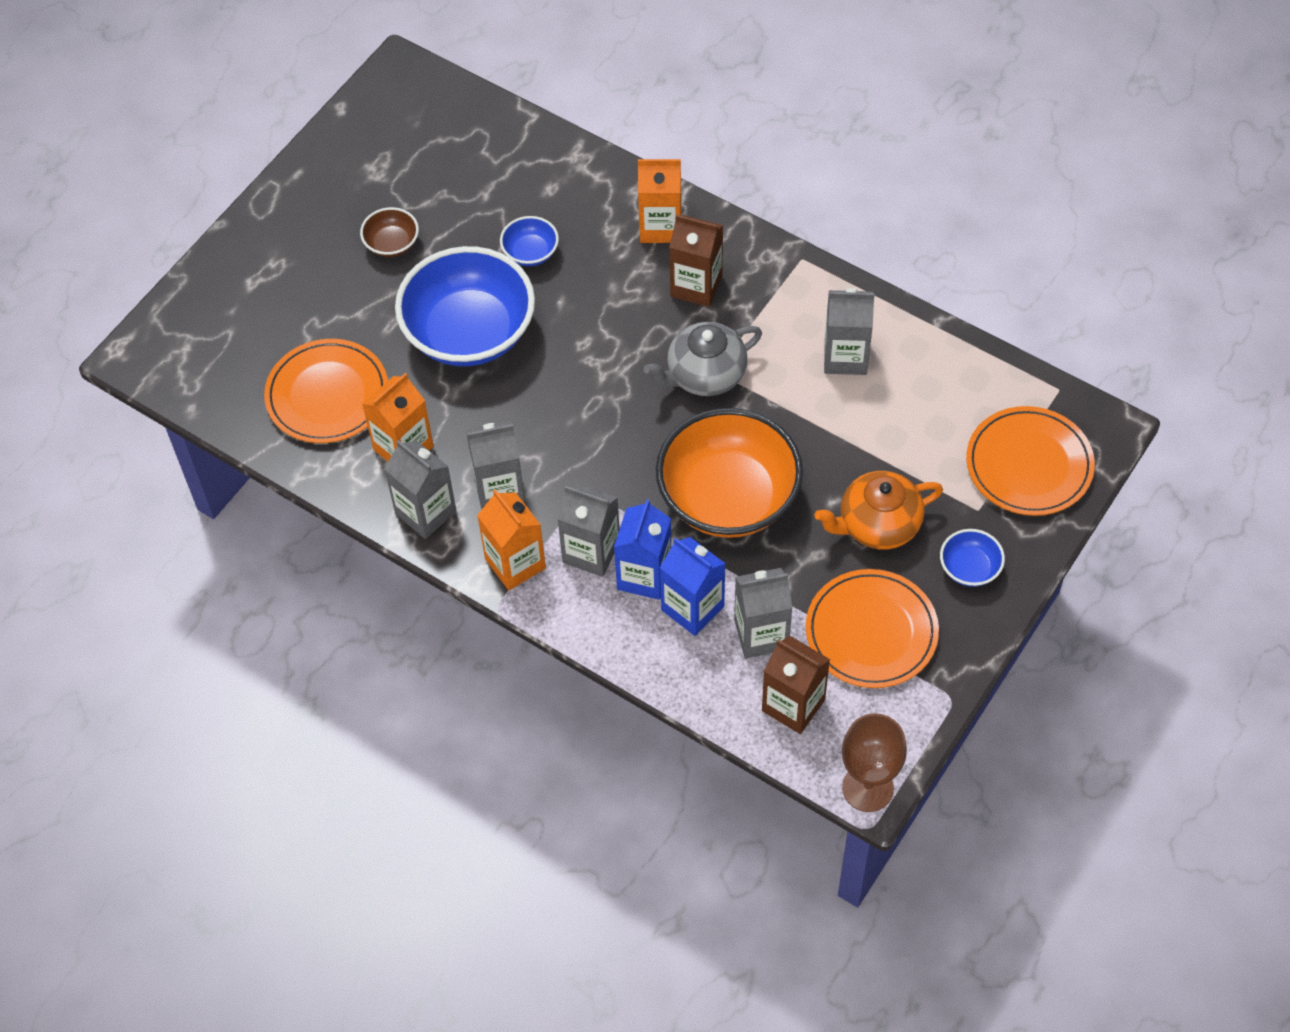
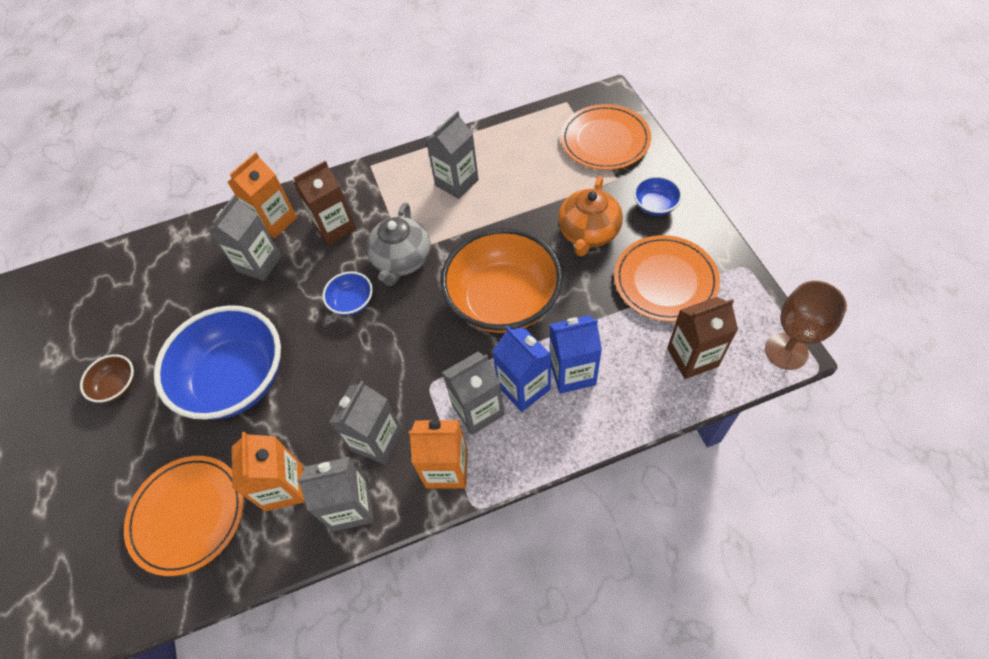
camera: 50 degrees left, 0 degrees up
blue bowl [500,216,559,266] -> blue bowl moved to [322,272,373,316]
grey carton [734,568,792,658] -> grey carton moved to [209,195,281,281]

